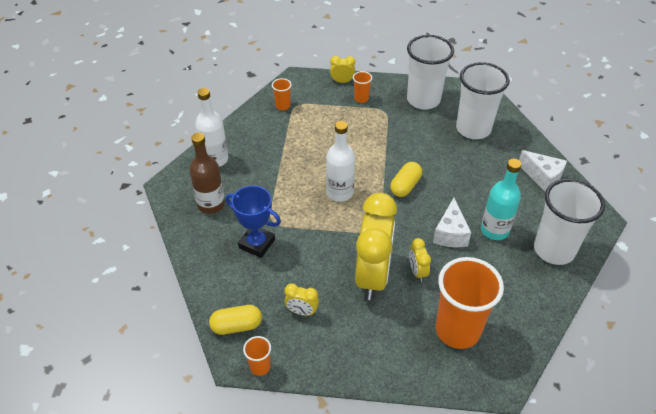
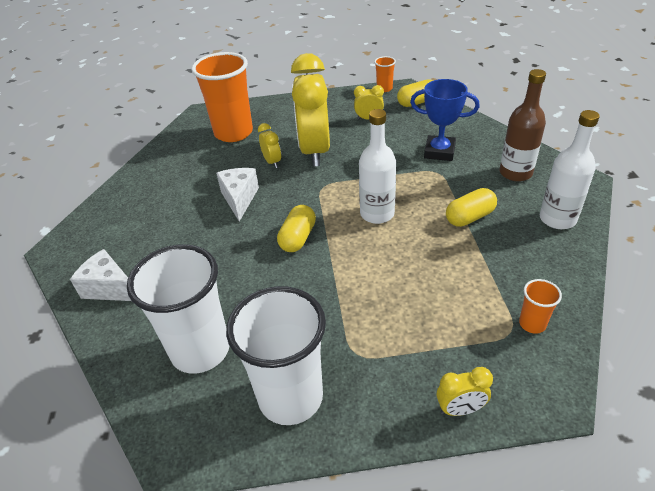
camera: 170 degrees right, 5 degrees down
orange cup [353,71,372,103] -> none
turquoise bottle [481,159,522,240] -> none
white cup [534,179,605,265] -> none
none -> yellow capsule [446,188,497,227]

